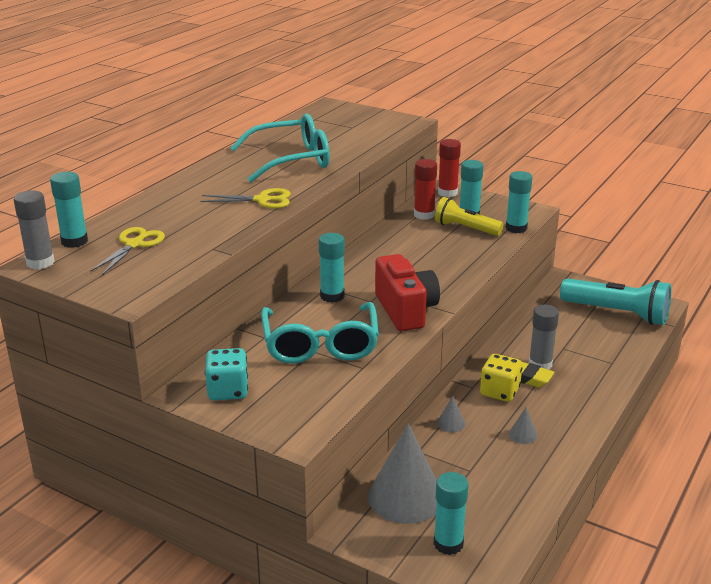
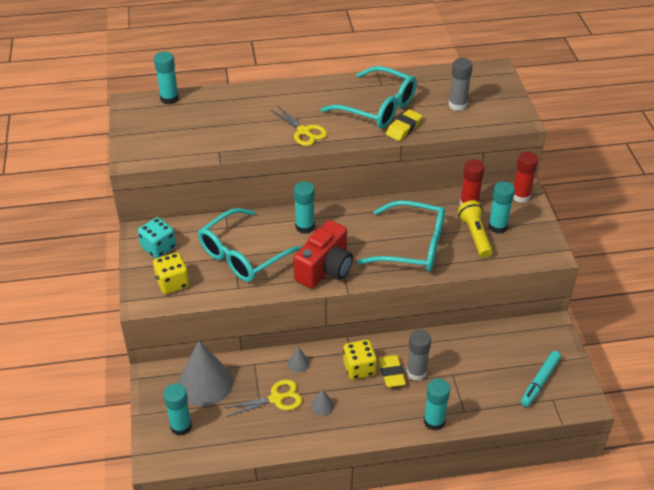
camera: 50 degrees right, 15 degrees up
grey glue stick [14,190,55,270] -> grey glue stick moved to [449,58,473,111]
yellow scissors [90,227,165,275] -> yellow scissors moved to [224,380,302,417]
turquoise glue stick [506,171,532,233] -> turquoise glue stick moved to [424,378,450,431]
turquoise flashlight [560,278,671,325] -> turquoise marker [521,351,561,407]
none -> yellow dice [153,252,189,294]
none -> turquoise glasses [357,200,445,272]
none -> yellow eraser [386,109,422,141]

